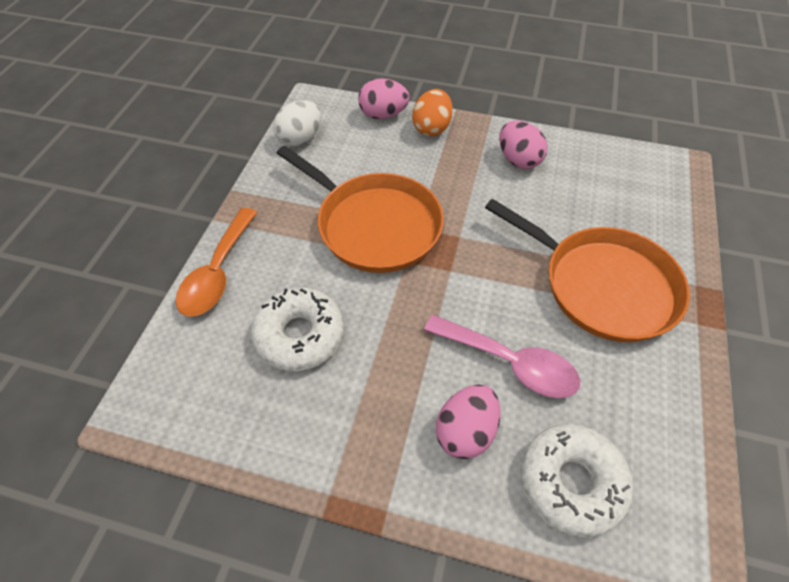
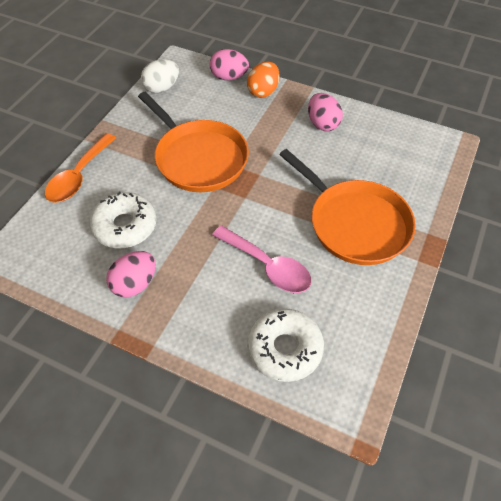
camera: 10 degrees right, 0 degrees up
pink egg [436,385,501,459] -> pink egg moved to [106,251,156,298]

